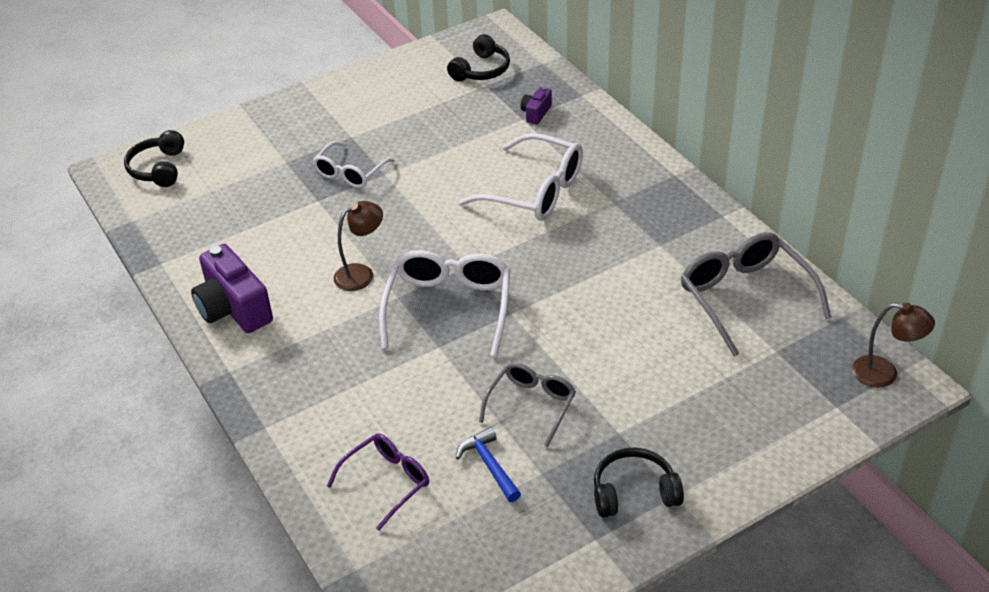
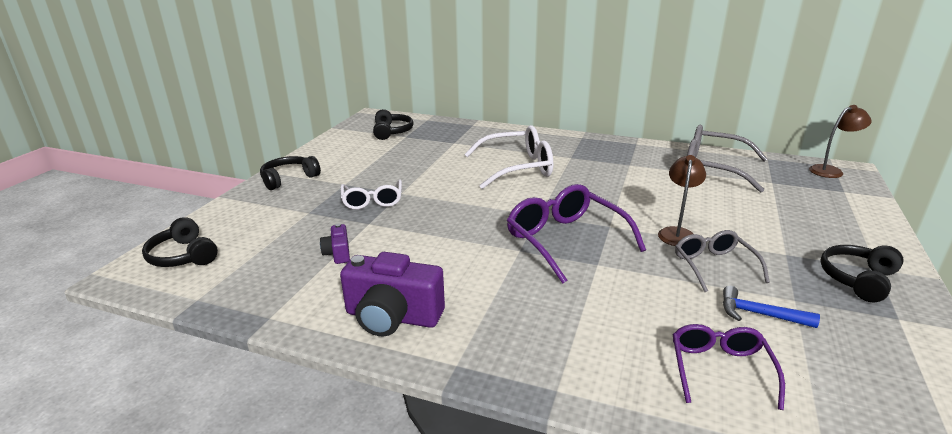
camera: 40 degrees left, 15 degrees down
brown lamp [334,201,383,291] -> brown lamp moved to [658,155,706,246]
white glasses [379,250,510,357] -> purple glasses [507,184,646,284]
purple camera [520,87,552,124] -> purple camera moved to [320,223,350,264]
none -> black headphones [260,156,321,190]

